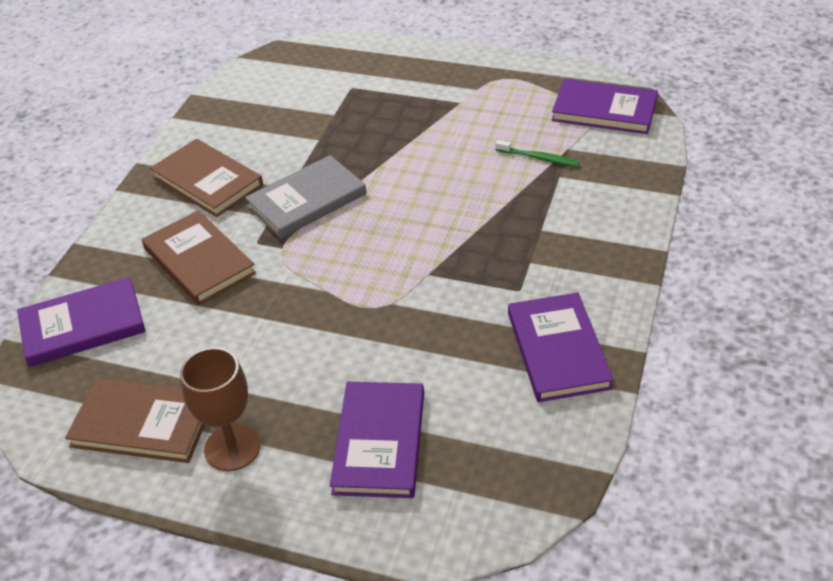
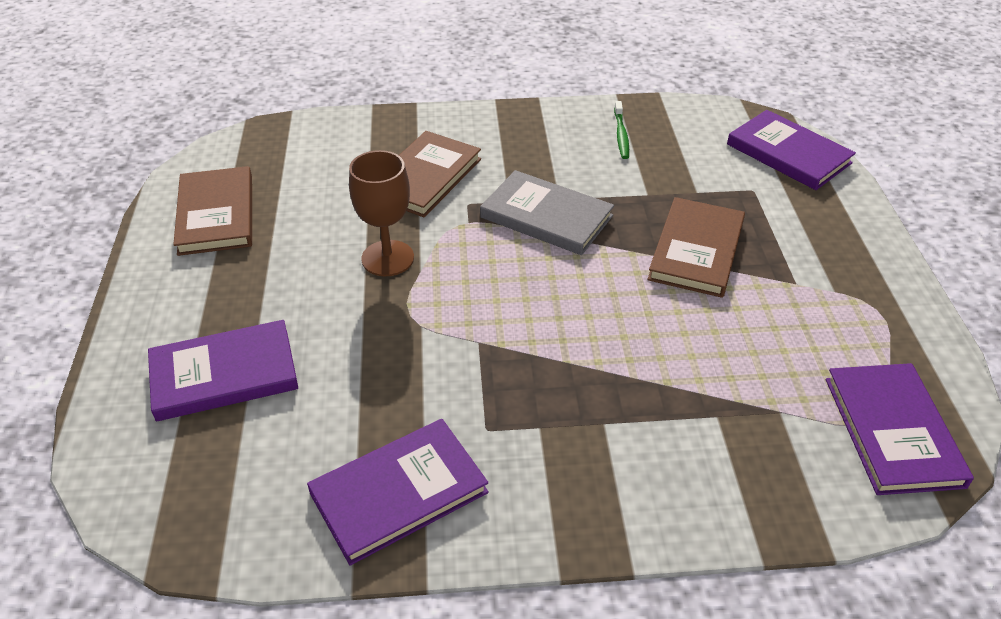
camera: 65 degrees right, 0 degrees up
purple book [17,277,146,367] -> purple book moved to [727,110,856,190]
brown book [150,139,263,217] -> brown book moved to [647,197,745,298]
brown goblet [180,347,261,471] -> brown goblet moved to [349,150,414,276]
green toothbrush [495,140,580,167] -> green toothbrush moved to [614,101,629,159]

